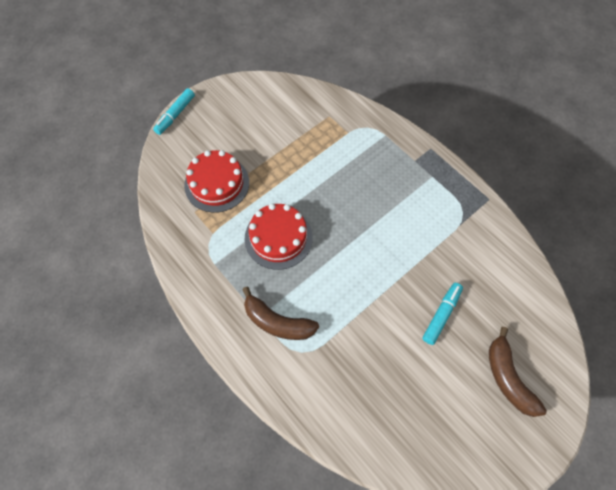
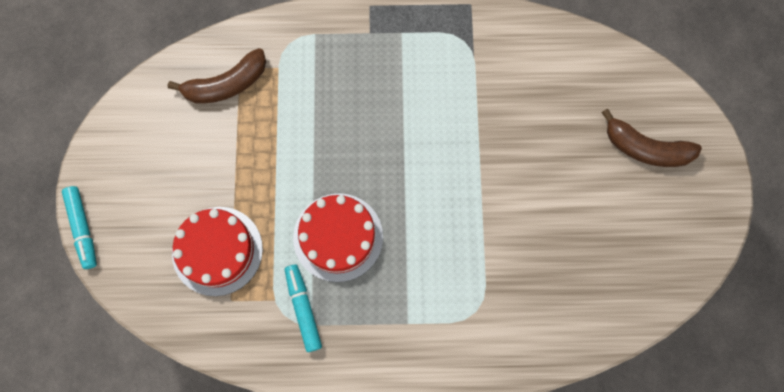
camera: 50 degrees left, 10 degrees up
brown banana [242,287,319,340] -> brown banana moved to [168,48,266,103]
turquoise marker [423,283,463,345] -> turquoise marker moved to [285,265,322,352]

